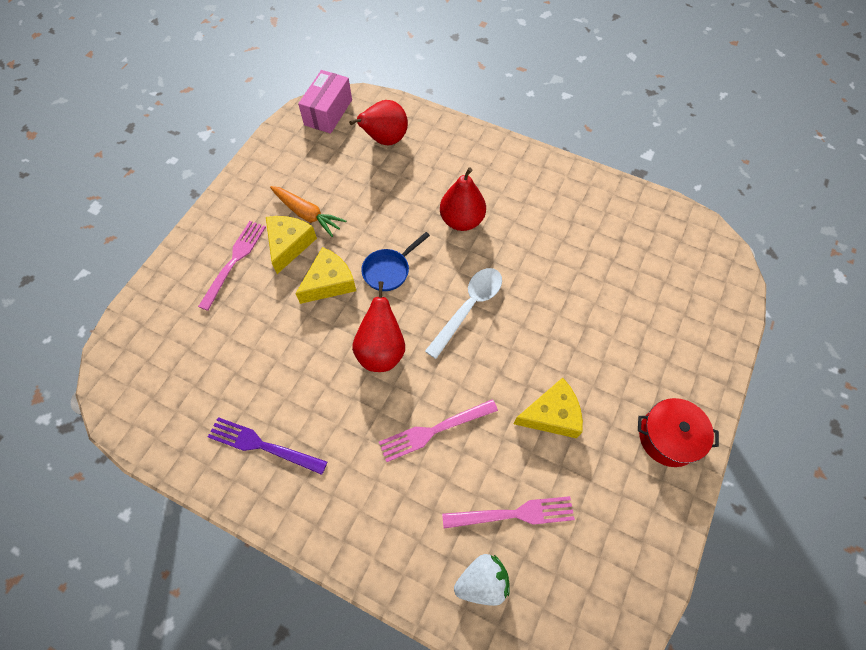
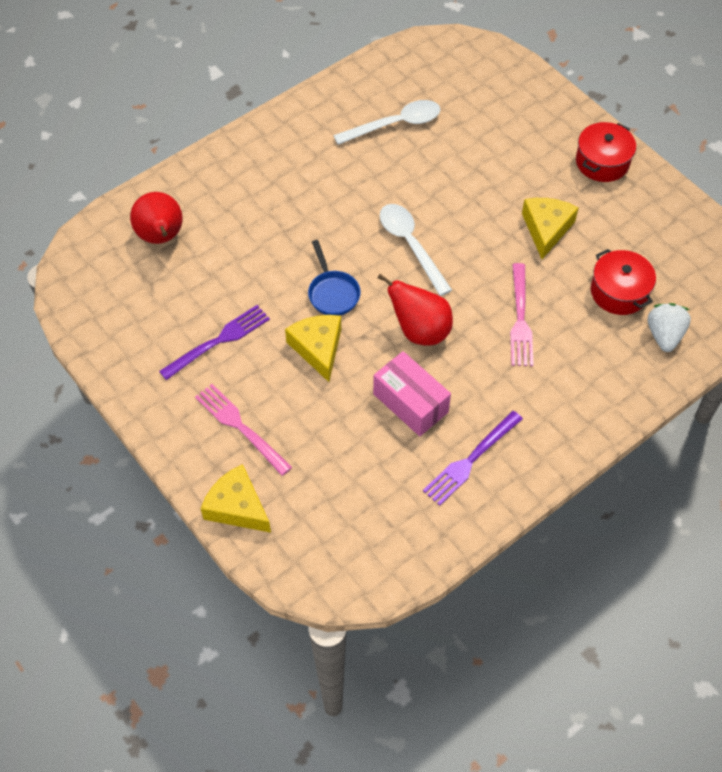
camera: 65 degrees left, 5 degrees down
yellow cheese [266,216,317,274] -> yellow cheese moved to [201,464,271,533]
orange carrot [270,186,346,237] -> purple fork [159,305,270,380]
pink box [298,70,352,134] -> pink box moved to [373,351,451,436]
red pear [440,167,486,231] -> none
pink fork [442,496,575,529] -> red pot [591,249,656,315]
none -> white spoon [333,100,441,145]

